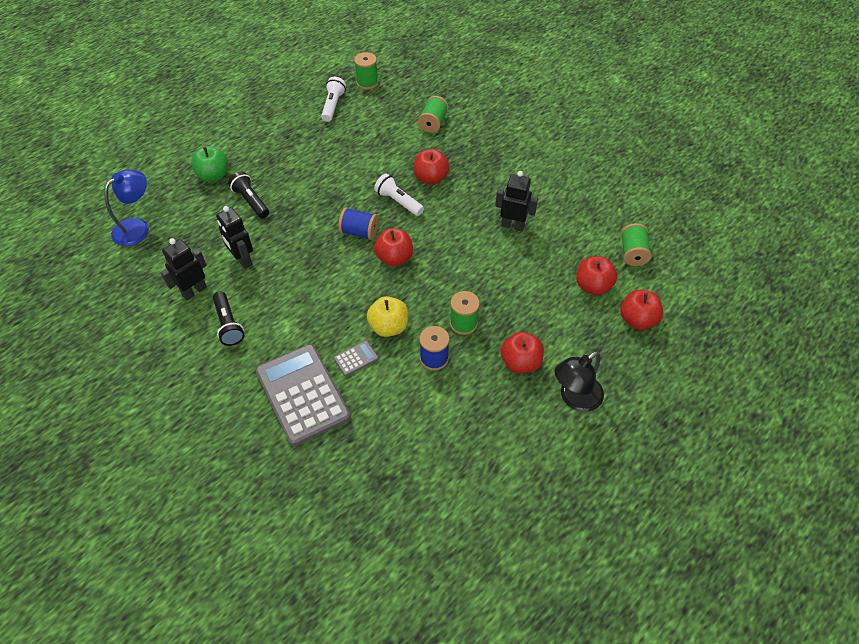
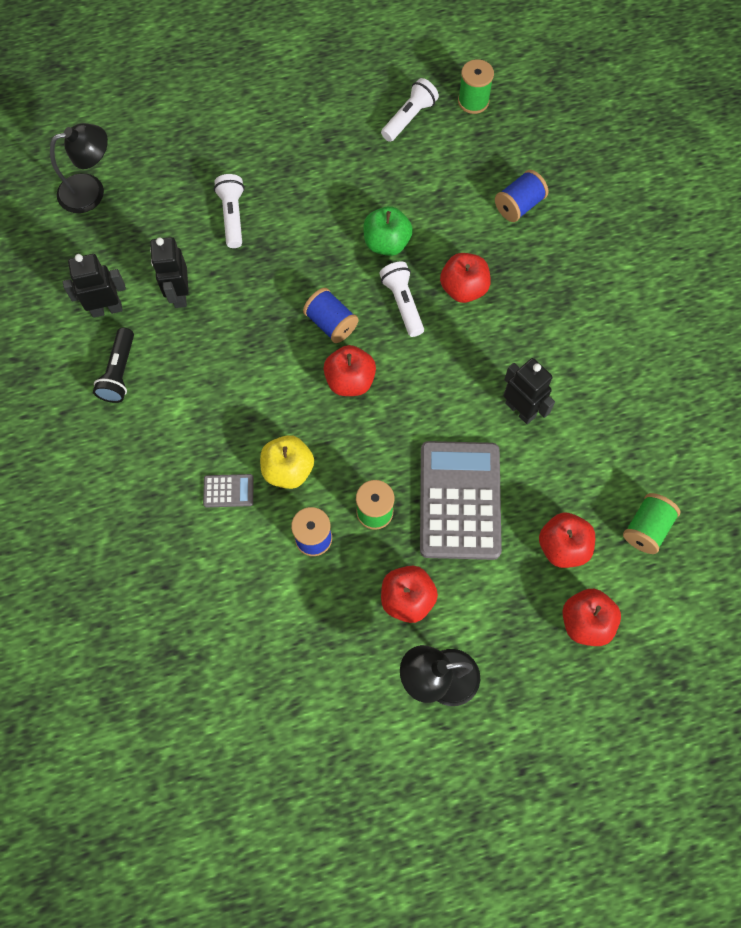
camera: 30 degrees right, 15 degrees up
blue lamp [104,169,149,246] -> black lamp [50,123,108,213]
green apple [191,146,228,182] -> green apple moved to [363,206,413,256]
black flashlight [228,172,269,218] -> white flashlight [214,174,244,248]
grey calculator [256,344,351,446] -> grey calculator moved to [420,441,502,560]
green spool [418,96,449,133] -> blue spool [495,170,548,222]

